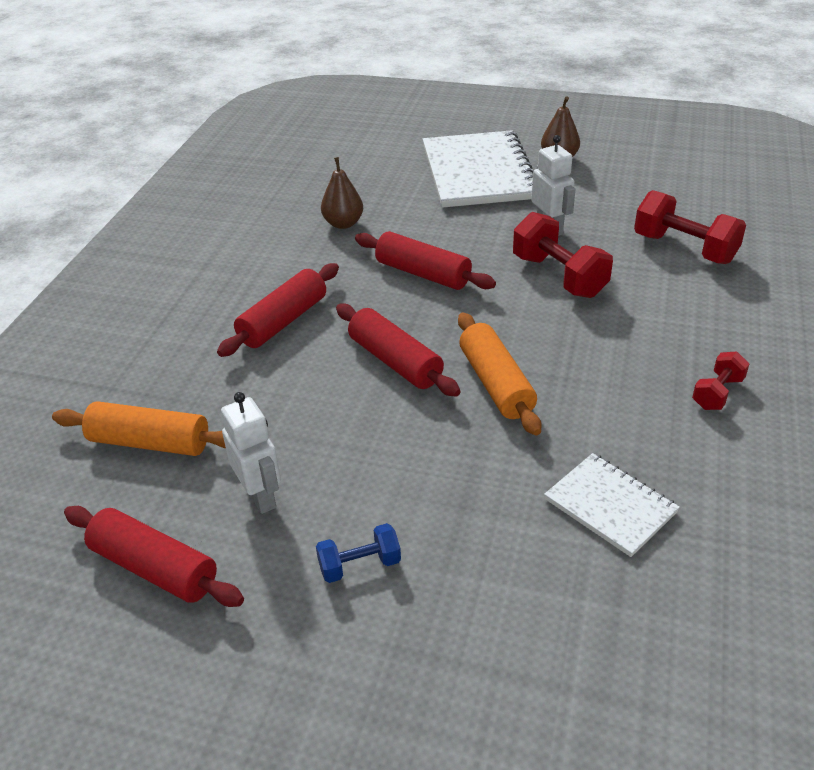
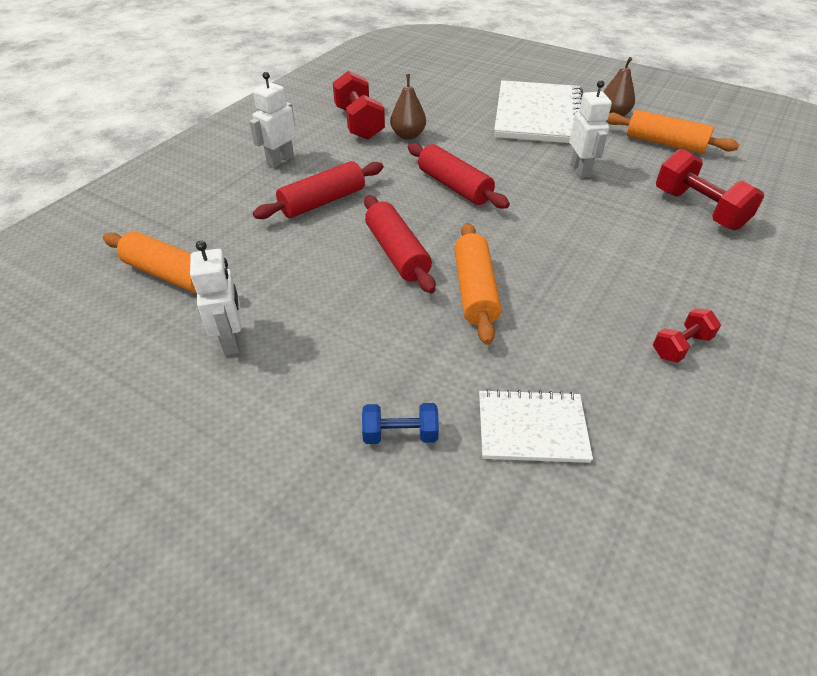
camera: 15 degrees right, 5 degrees up
red rolling pin [64,506,244,607] -> none
blue dumbbell [316,523,401,583] -> blue dumbbell moved to [362,403,439,444]
red dumbbell [513,212,613,298] -> red dumbbell moved to [333,71,385,140]
white notebook [544,453,680,557] -> white notebook turned 60 degrees counterclockwise [479,389,593,463]
none -> white robot [249,72,296,168]
none -> orange rolling pin [606,110,740,154]

